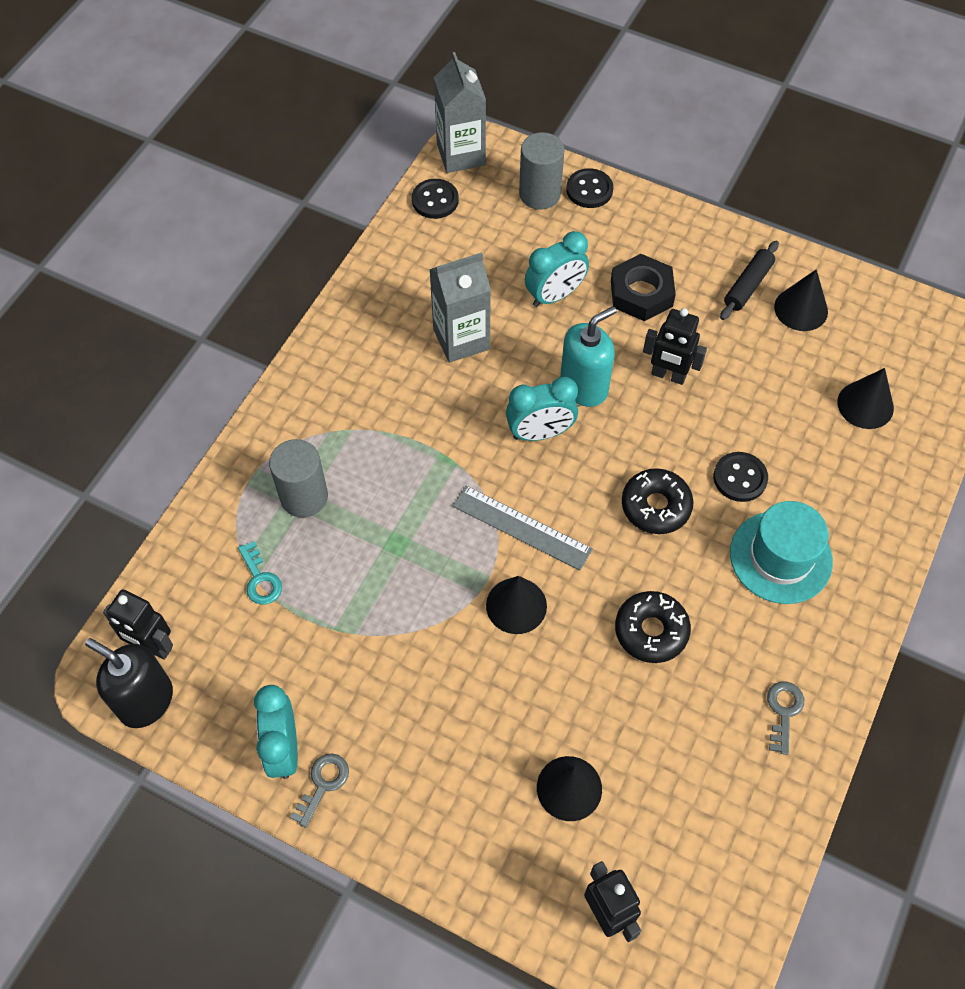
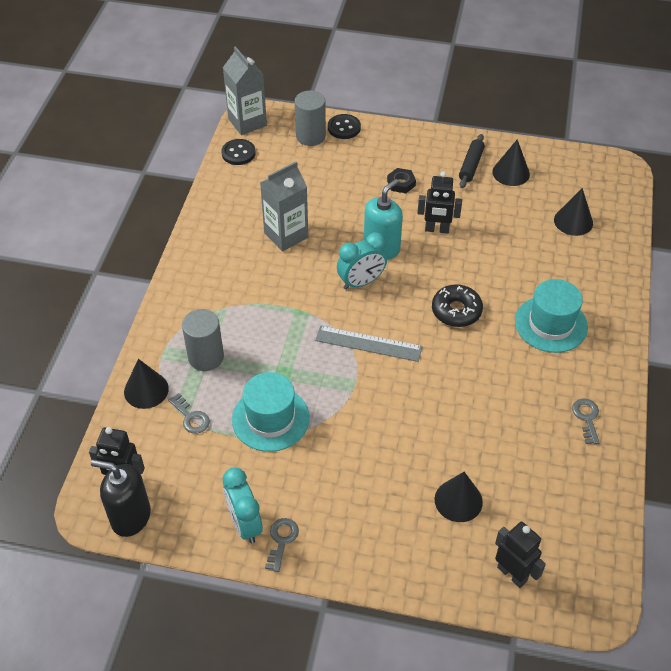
camera: 15 degrees left, 10 degrees down
turquoise key [238,541,282,605] -> grey key [168,393,210,434]
black cone [486,576,547,634] -> black cone moved to [124,359,169,409]
turquoise clock [525,231,589,307] -> none
black nut [611,254,676,321] -> black nut [387,168,416,193], size x0.60
black donut [615,591,691,663] -> none
black button [714,452,768,502] -> none
none -> turquoise hat [232,372,310,452]

